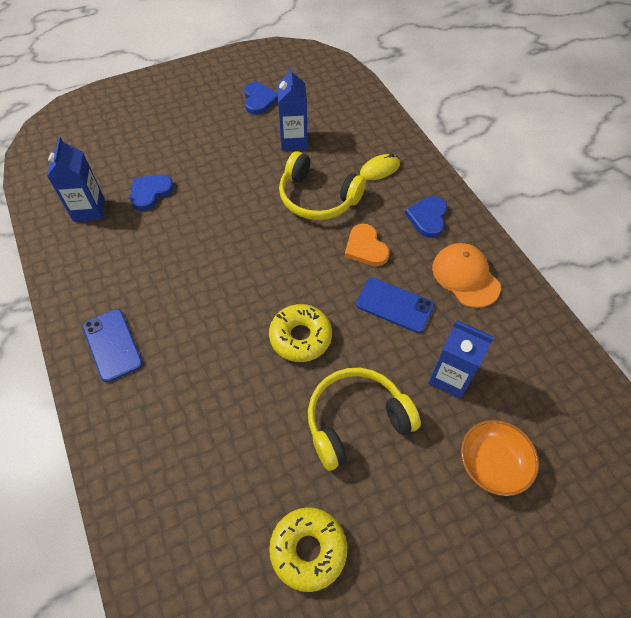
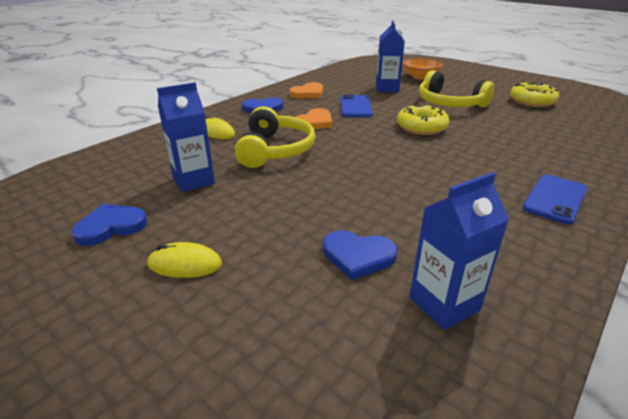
camera: 115 degrees left, 25 degrees down
orange cap [432,243,501,308] -> orange heart [289,82,323,98]
none -> yellow mouse [147,242,222,278]

